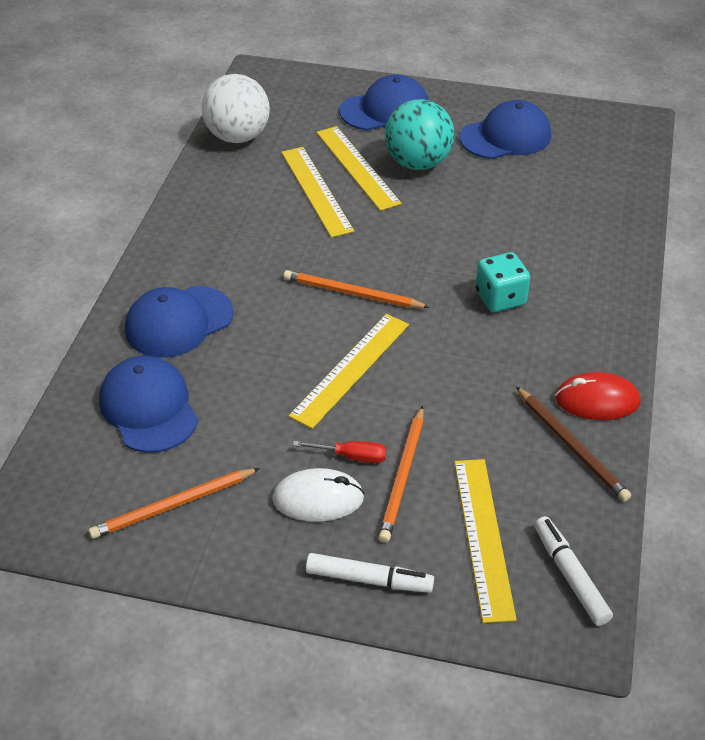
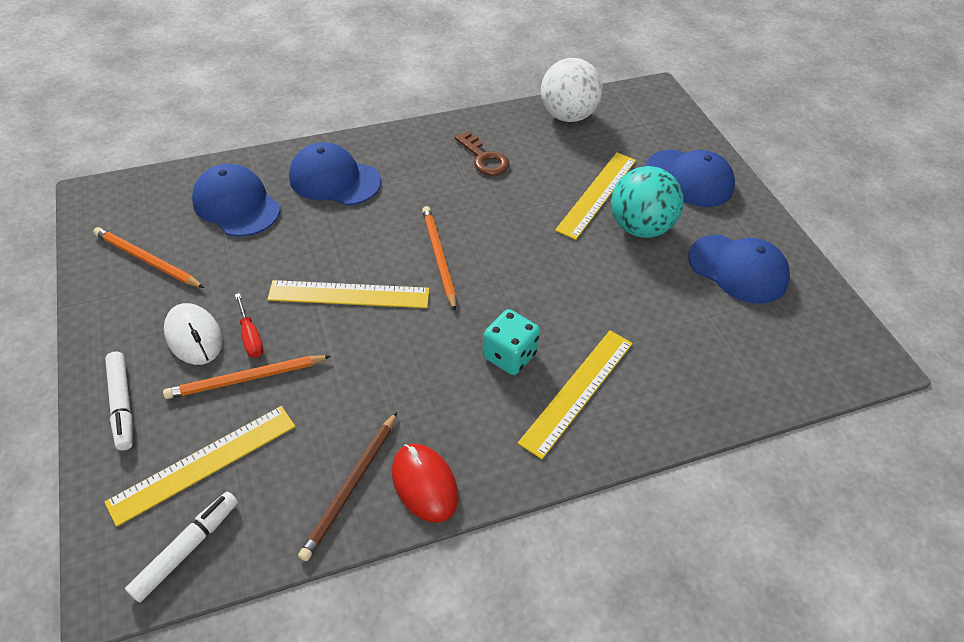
camera: 55 degrees right, 5 degrees up
blue cap [99,355,198,453] -> blue cap turned 75 degrees counterclockwise [192,164,280,237]
yellow ruler [281,147,354,238] -> yellow ruler moved to [518,331,633,459]
none -> brown key [455,131,510,176]

